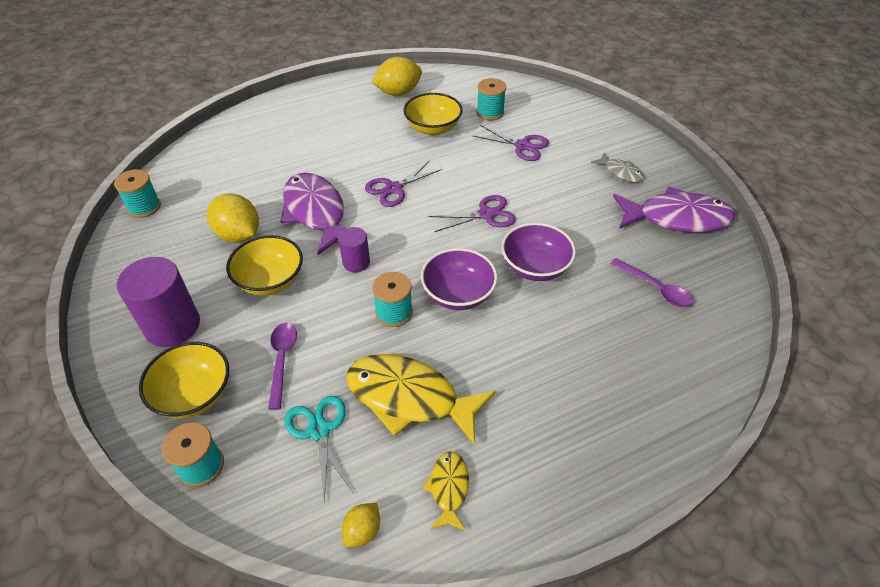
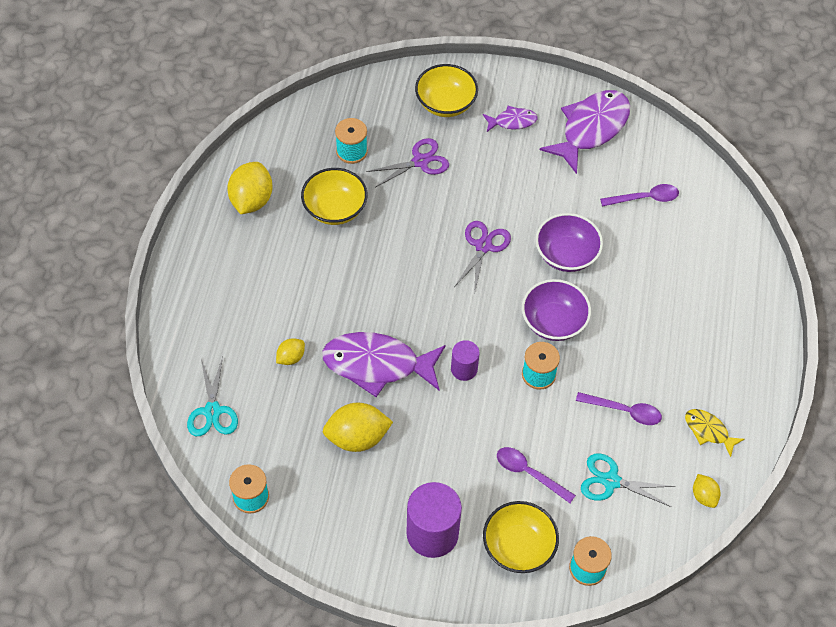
camera: 55 degrees left, 10 degrees up
yellow bowl [226,235,303,296] -> yellow bowl moved to [415,64,478,117]
yellow fish [346,354,495,446] -> purple spoon [576,392,662,425]
purple scissors [365,161,442,207] -> none
grey fish [591,152,644,182] -> purple fish [483,106,538,132]
none -> turquoise scissors [187,357,238,436]
none -> yellow lemon [276,338,305,365]

